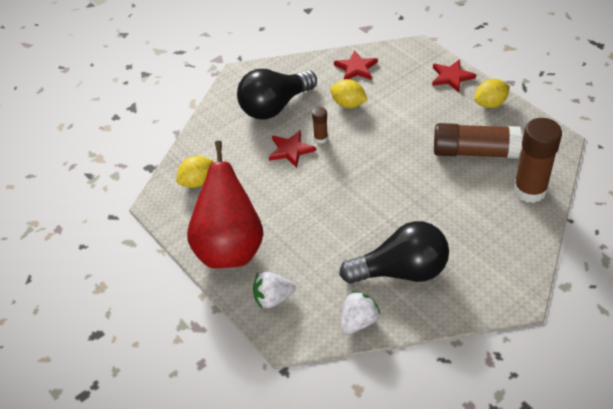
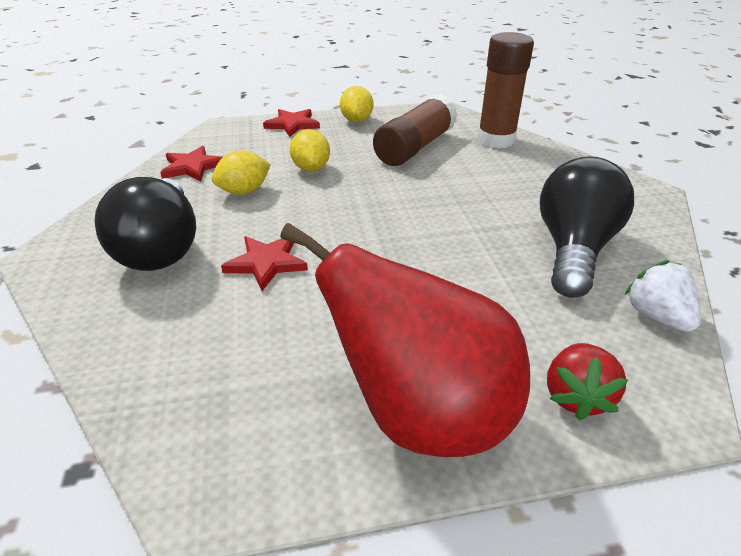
camera: 65 degrees left, 10 degrees down
yellow lemon [176,156,213,188] -> yellow lemon moved to [290,129,330,171]
white strawberry [253,272,295,309] -> red strawberry [547,343,628,420]
brown glue stick [312,107,328,143] -> none

